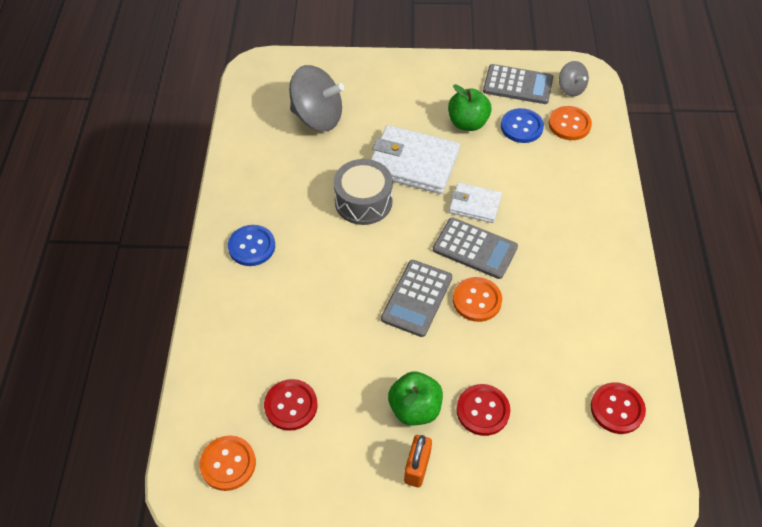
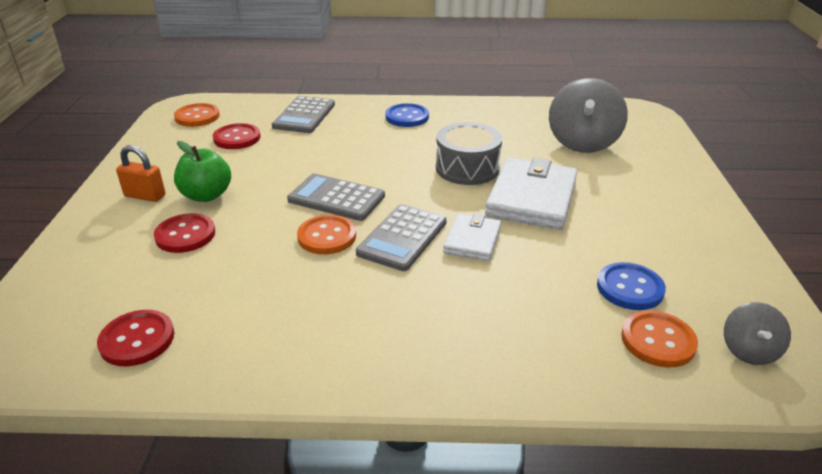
camera: 90 degrees right, 20 degrees down
green apple [448,84,491,131] -> none
grey calculator [483,64,553,104] -> grey calculator moved to [272,96,335,133]
grey spinning top [559,61,589,96] -> grey spinning top turned 45 degrees counterclockwise [724,302,791,365]

